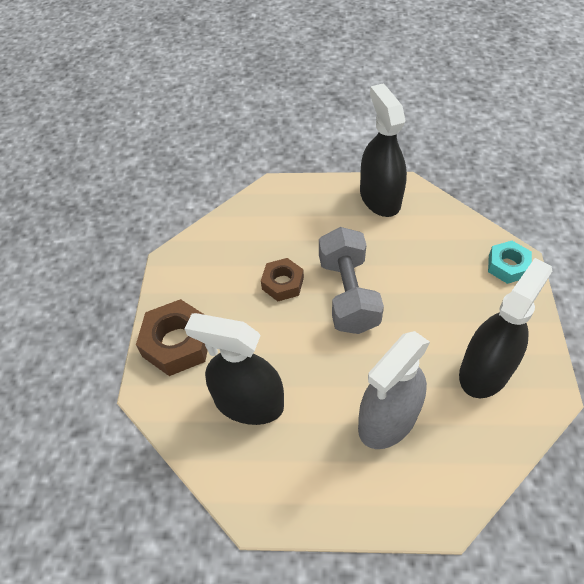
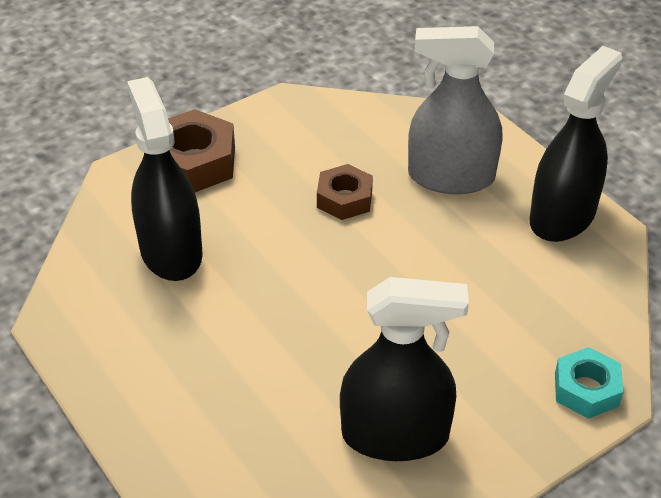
camera: 50 degrees right, 10 degrees down
grey dumbbell [319,227,384,334] -> none
grey spray bottle [358,331,430,449] -> grey spray bottle moved to [408,26,502,194]

